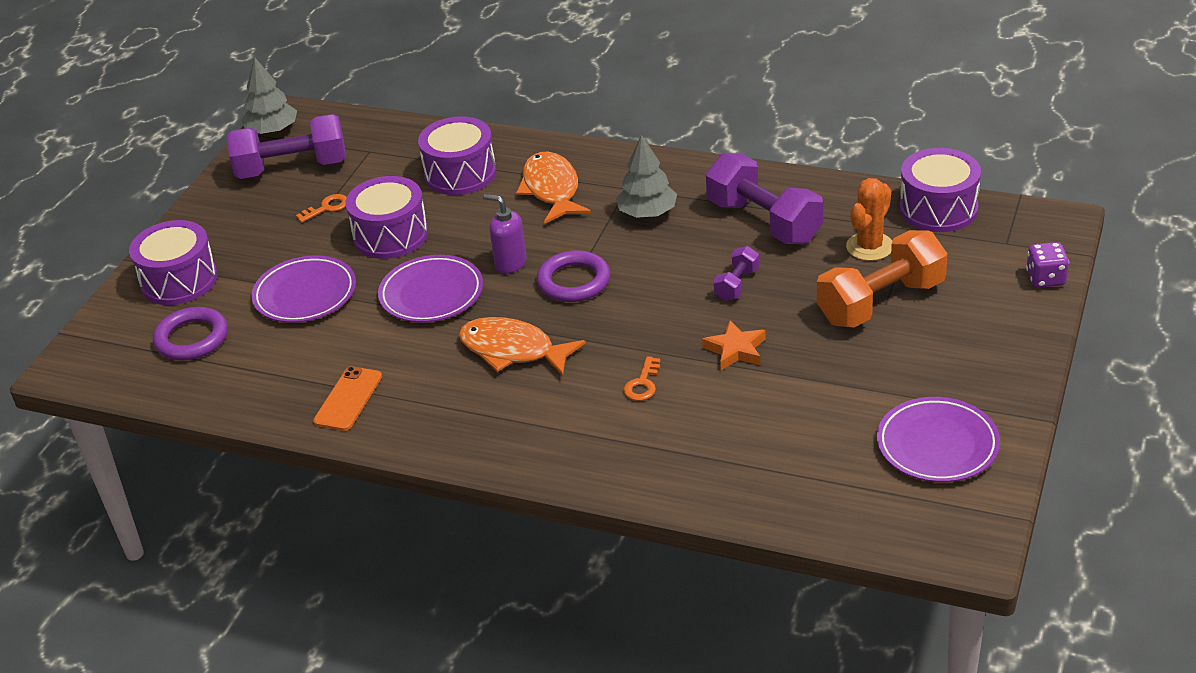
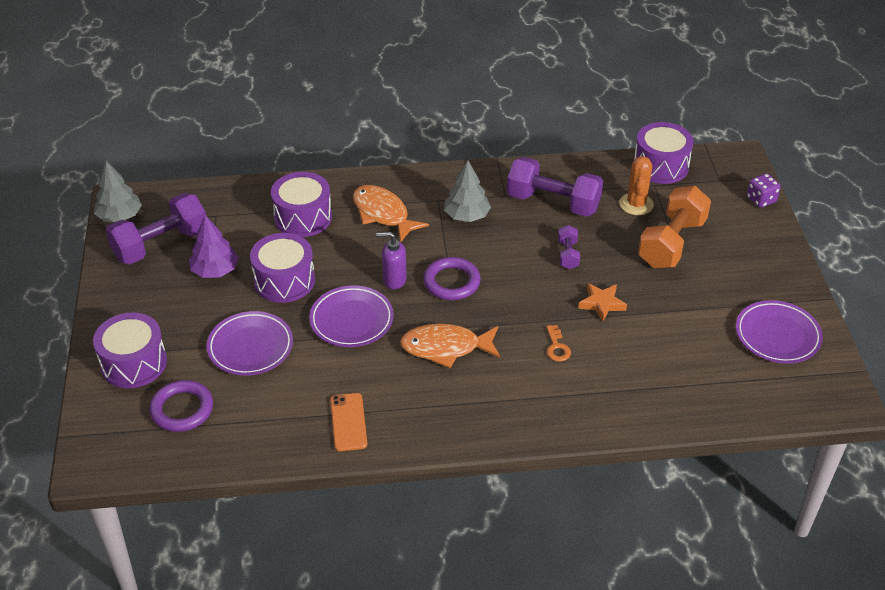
camera: 30 degrees left, 5 degrees up
orange key [296,194,347,223] -> purple tree [189,215,239,278]

